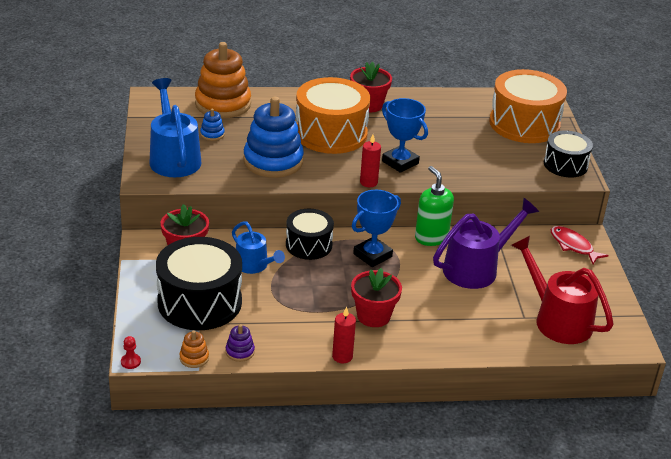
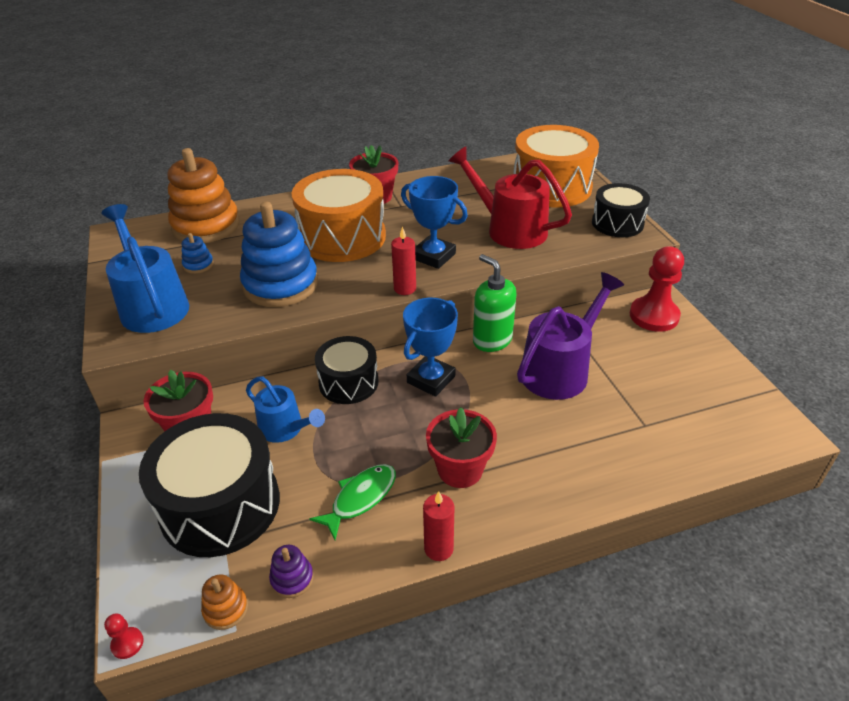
camera: 10 degrees left, 5 degrees up
red watering can [511,236,614,344] -> red watering can moved to [449,146,572,249]
red fish [551,226,609,264] -> red pawn [630,246,684,332]
none -> green fish [309,464,396,540]

